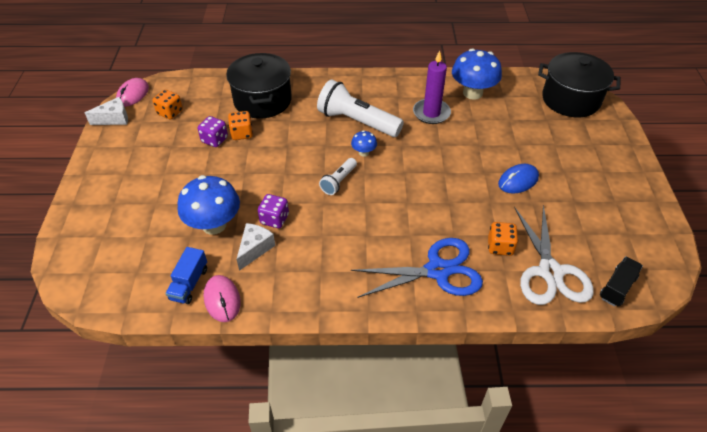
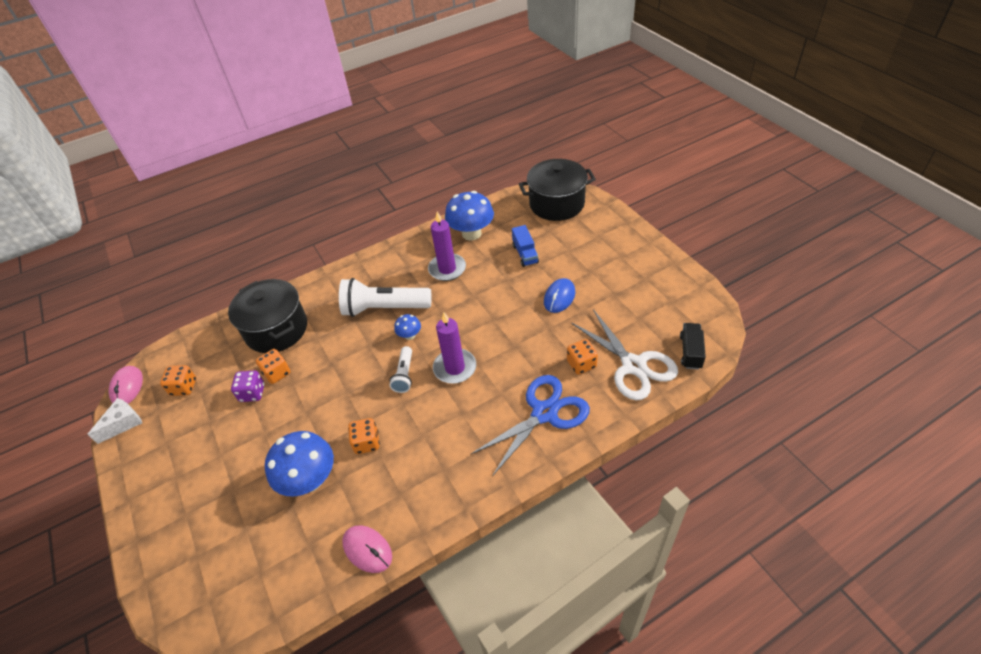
camera: 25 degrees left, 0 degrees up
blue truck [165,247,207,304] -> blue truck moved to [512,225,539,267]
white cheese [237,223,275,271] -> none
purple dice [258,194,289,228] -> orange dice [348,418,380,454]
none -> purple candle [433,312,476,384]

